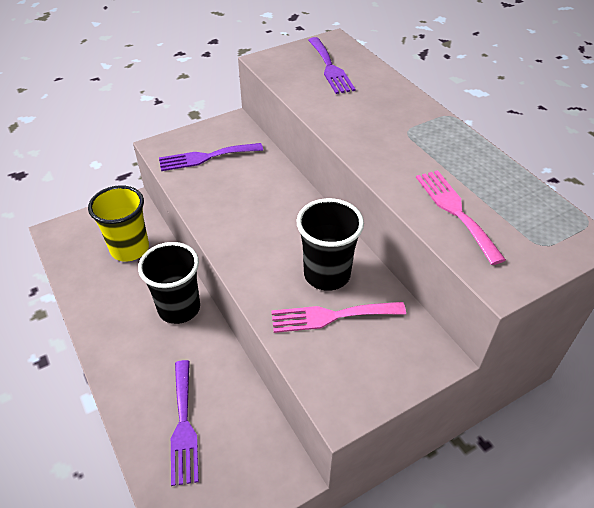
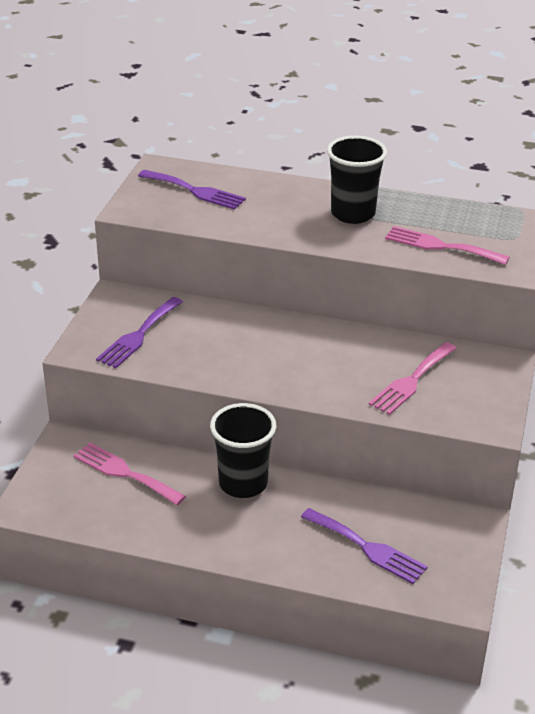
camera: 45 degrees left, 10 degrees down
yellow cup [88,185,149,262] -> pink fork [73,442,186,505]
black cup [297,198,364,291] -> black cup moved to [327,136,387,224]

